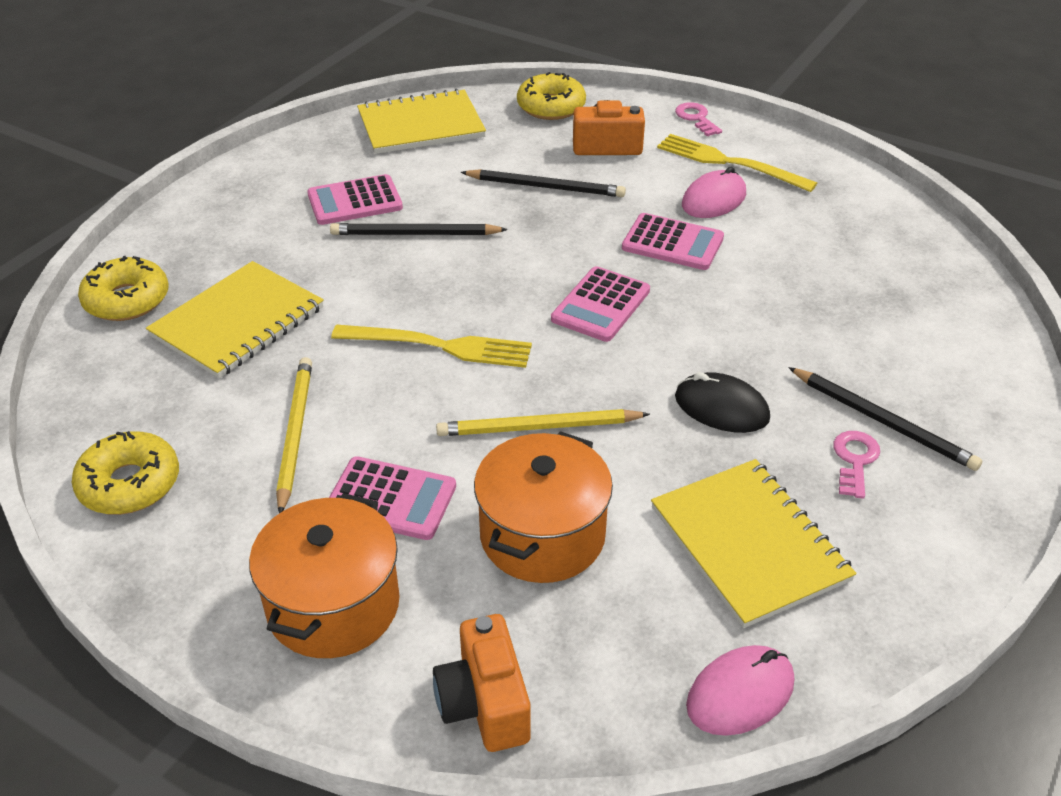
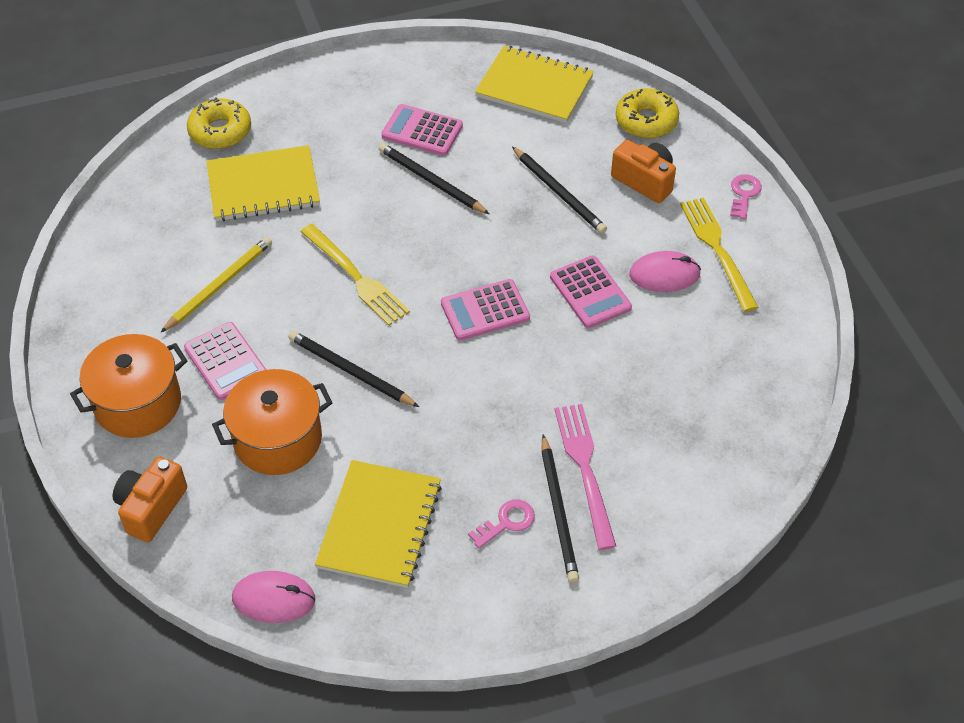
camera: 40 degrees right, 10 degrees up
yellow donut [72,431,179,515] -> none
yellow pencil [436,409,650,436] -> black pencil [288,331,419,407]
black mouse [675,372,770,433] -> none
none -> pink fork [555,404,616,550]

